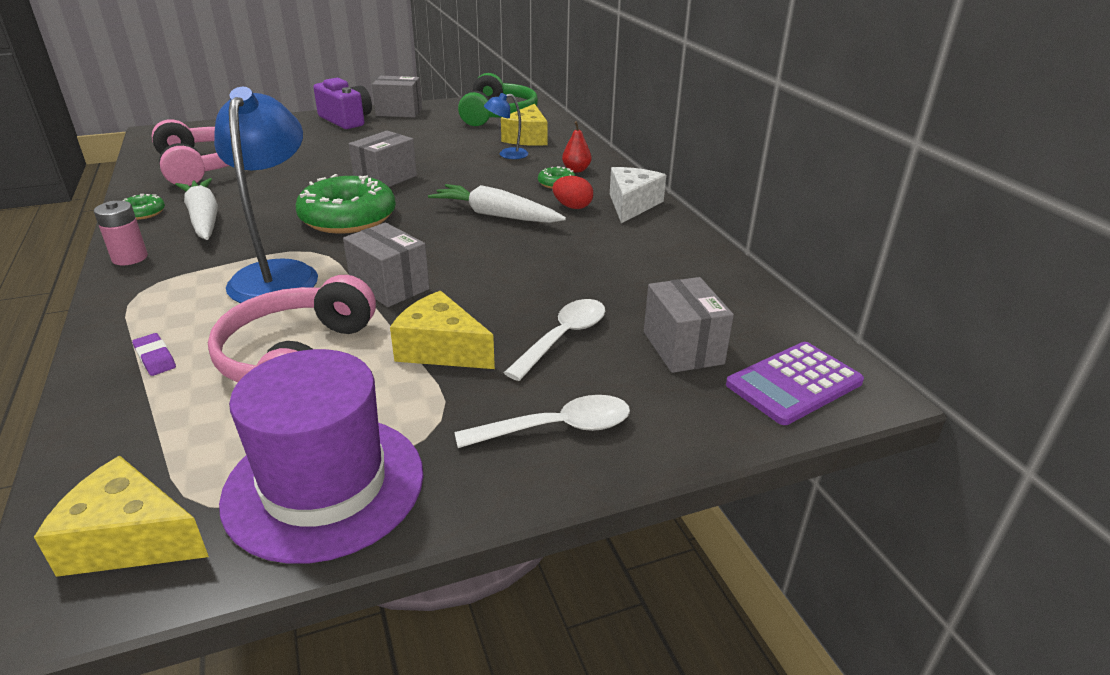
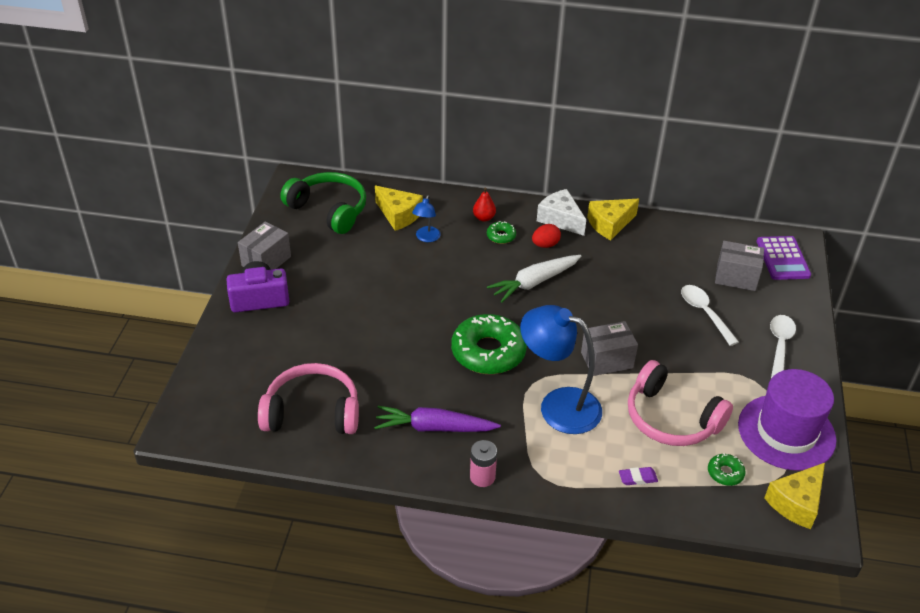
camera: 60 degrees left, 10 degrees up
green donut [122,194,165,220] -> green donut moved to [708,453,746,486]
white carrot [175,178,218,240] -> purple carrot [374,406,501,432]
grey box [349,131,417,187] -> none
yellow cheese [390,291,495,369] -> yellow cheese moved to [587,199,639,240]

